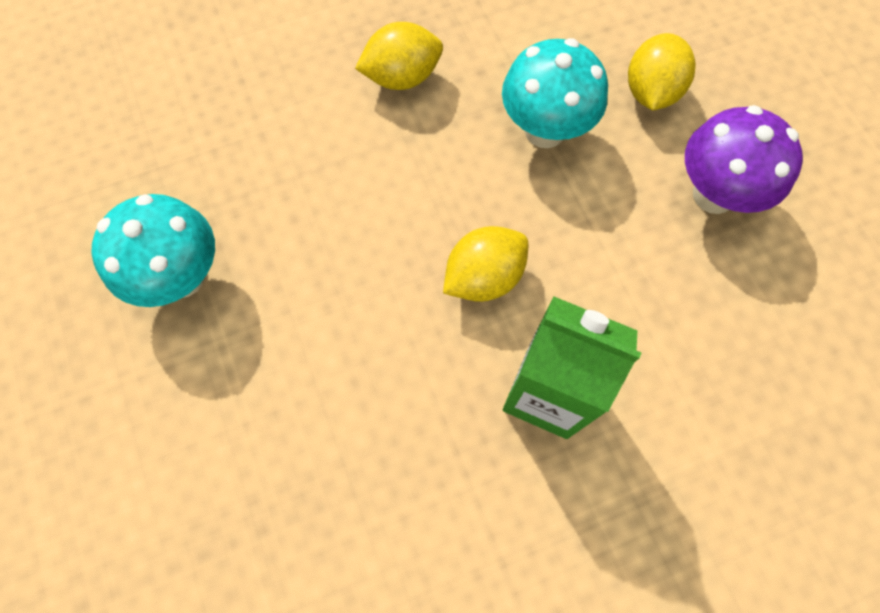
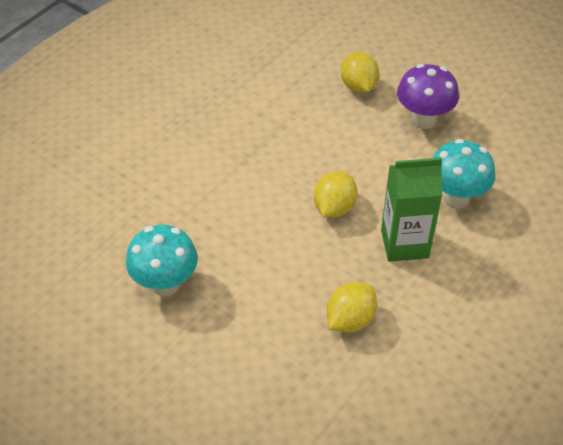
camera: 30 degrees left, 20 degrees down
yellow lemon [355,22,443,90] -> yellow lemon moved to [327,282,377,332]
turquoise mushroom [502,38,608,148] -> turquoise mushroom moved to [433,139,495,208]

